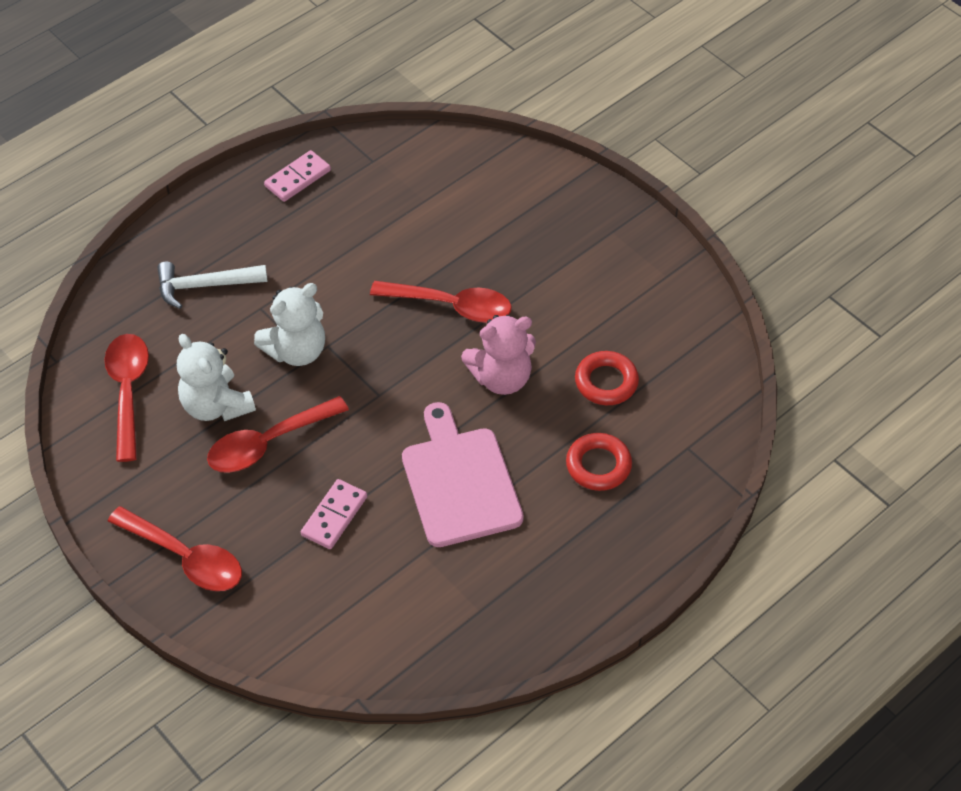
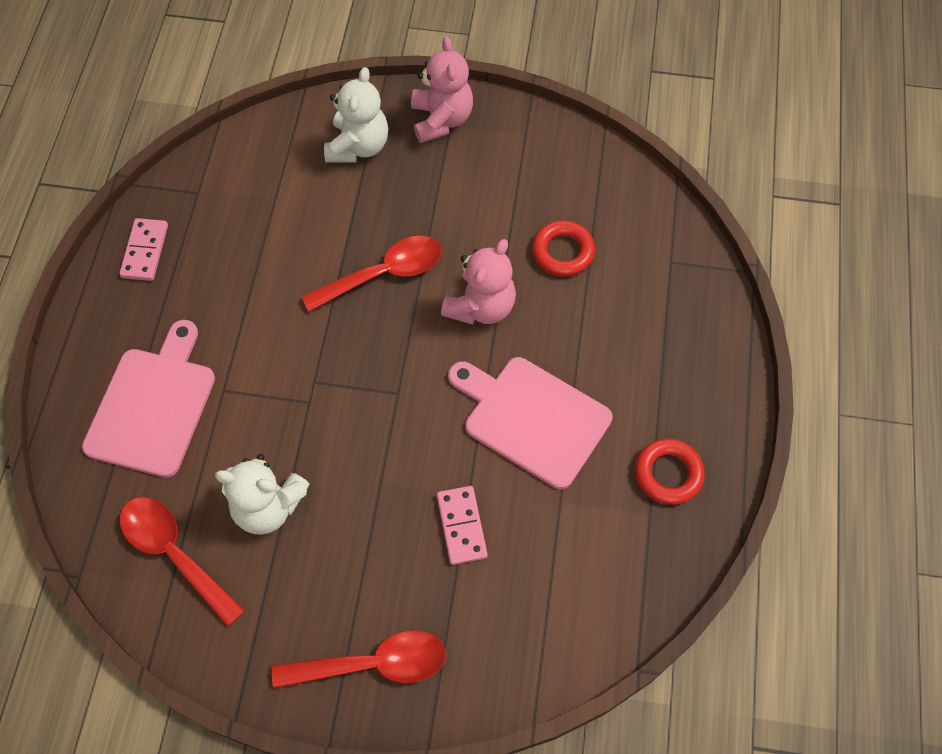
camera: 40 degrees left, 10 degrees up
white hammer [157,261,267,309] -> pink cutting board [82,320,215,478]
red spoon [207,396,349,473] -> none
white teddy bear [254,283,325,366] -> white teddy bear moved to [324,67,388,163]
red ring [566,433,632,491] -> red ring moved to [635,439,705,505]
none -> pink teddy bear [411,37,473,143]

